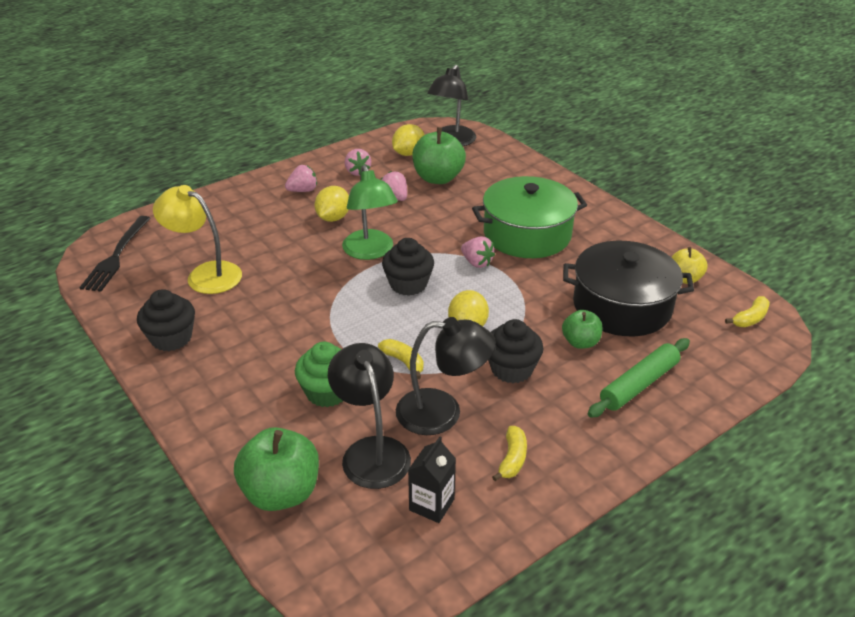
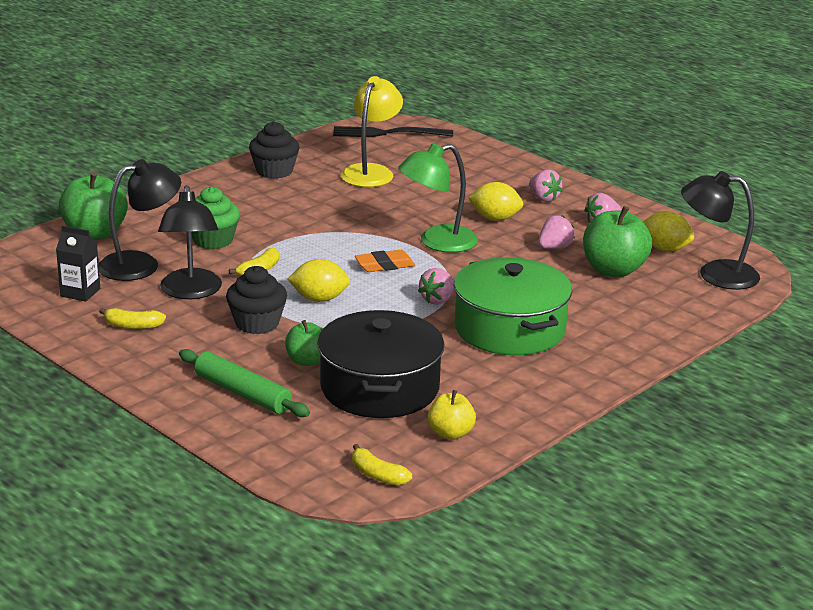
camera: 80 degrees right, 10 degrees down
black cupcake [382,238,434,296] -> orange eraser [355,250,415,272]

